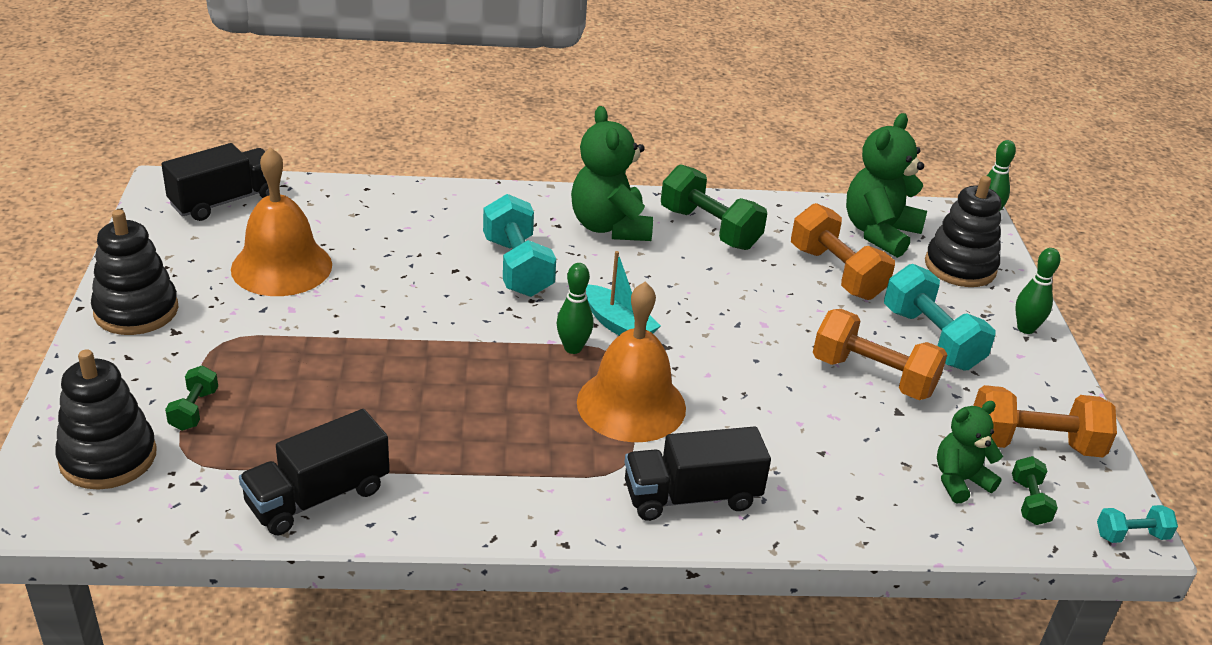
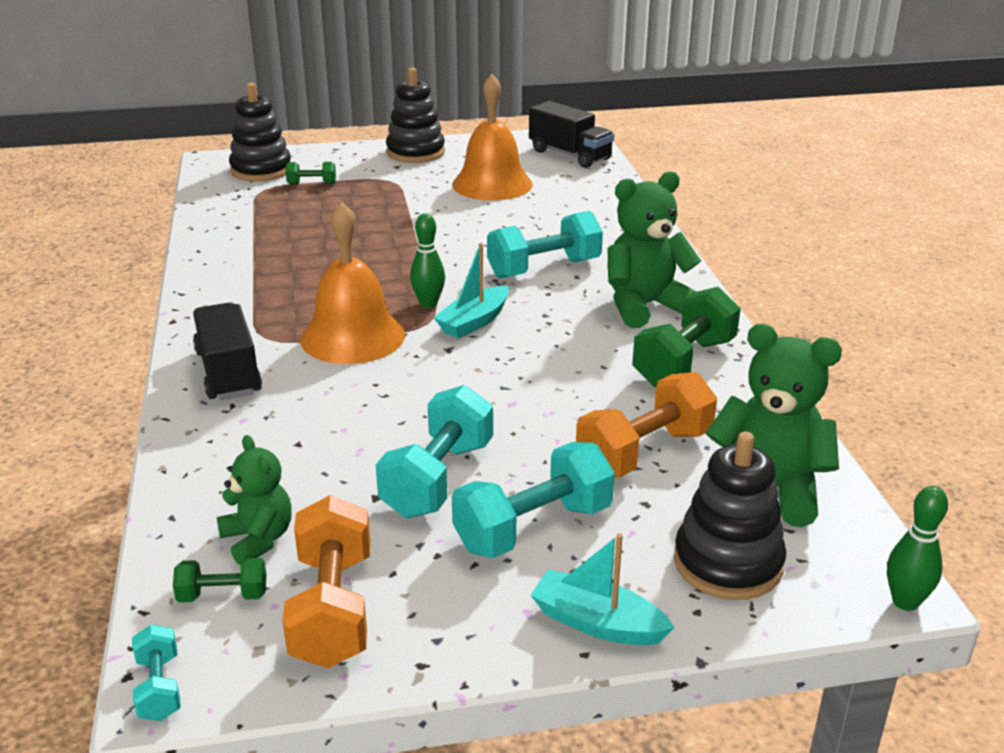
camera: 85 degrees right, 5 degrees down
black truck [239,409,389,535] -> none
orange dumbbell [813,309,948,400] -> turquoise dumbbell [376,385,493,518]
green bowling pin [1015,248,1060,334] -> turquoise boat [530,533,675,645]

